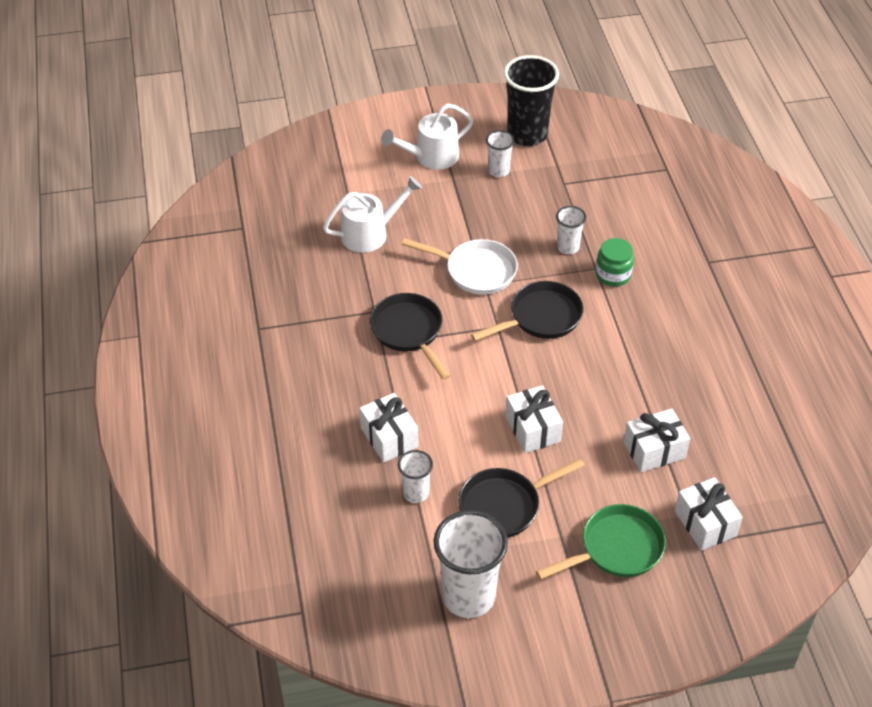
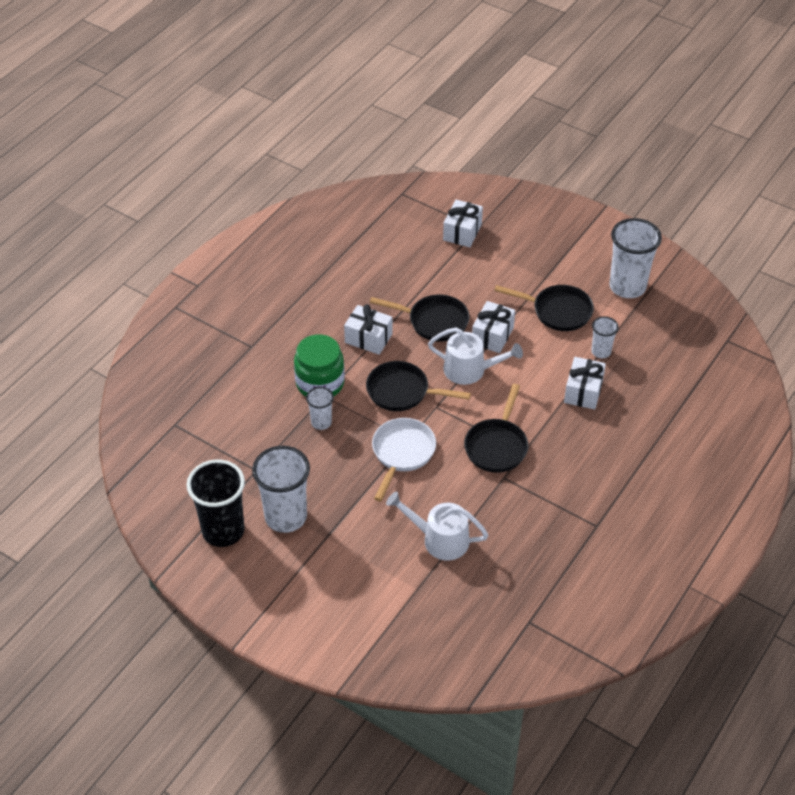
camera: 135 degrees left, 0 degrees up
white watering can [381,104,473,169] -> white watering can moved to [428,328,523,385]
white pan [402,238,518,295] -> white pan turned 45 degrees clockwise [372,418,436,501]
white cup [486,130,515,177] -> white cup [252,446,310,533], size x1.94
green pan [536,504,666,580] -> none
green jar [596,238,634,286] -> green jar [294,335,345,397], size x1.55
white gift [624,409,690,472] -> white gift moved to [344,304,392,355]
none -> black pan [370,295,469,342]

